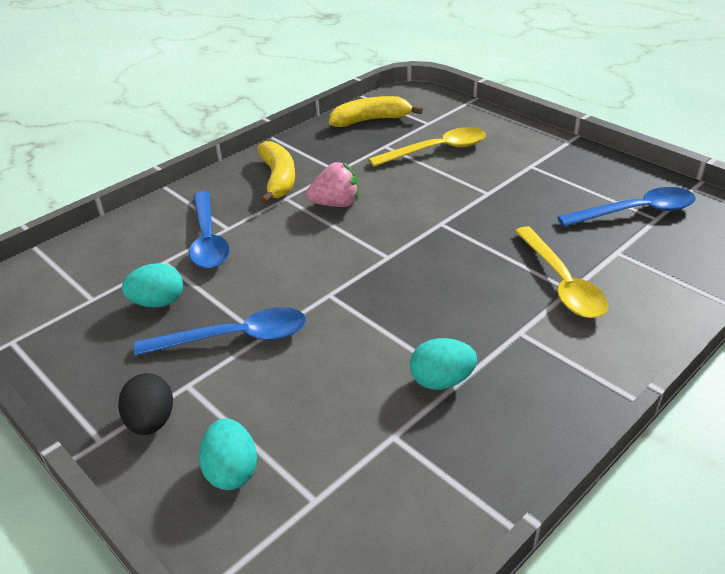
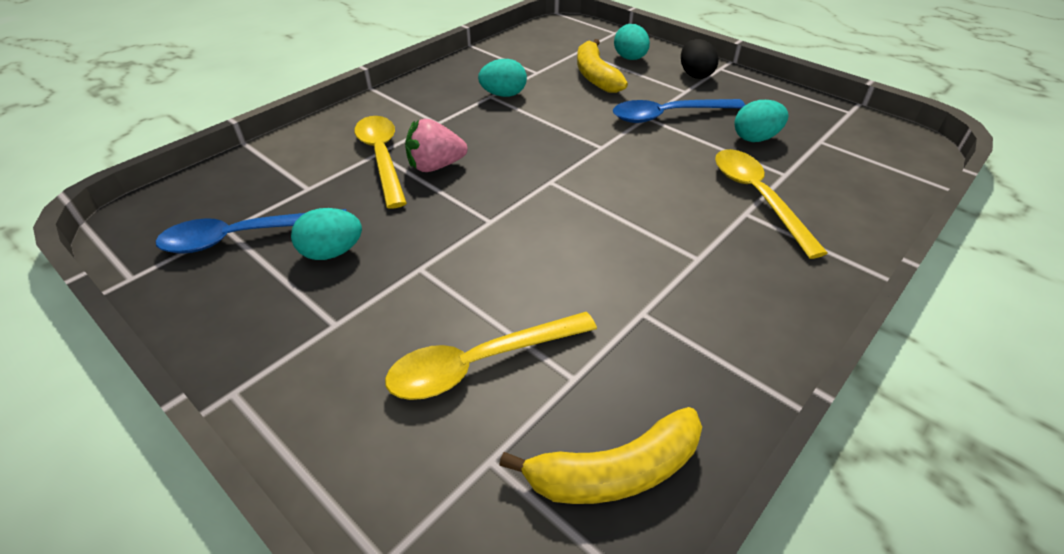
camera: 175 degrees right, 5 degrees up
blue spoon [189,191,230,269] -> yellow spoon [715,149,828,259]
yellow banana [257,141,295,204] -> yellow banana moved to [577,39,628,93]
pink strawberry [306,162,359,207] -> pink strawberry moved to [405,119,467,172]
none -> turquoise egg [291,208,362,260]

